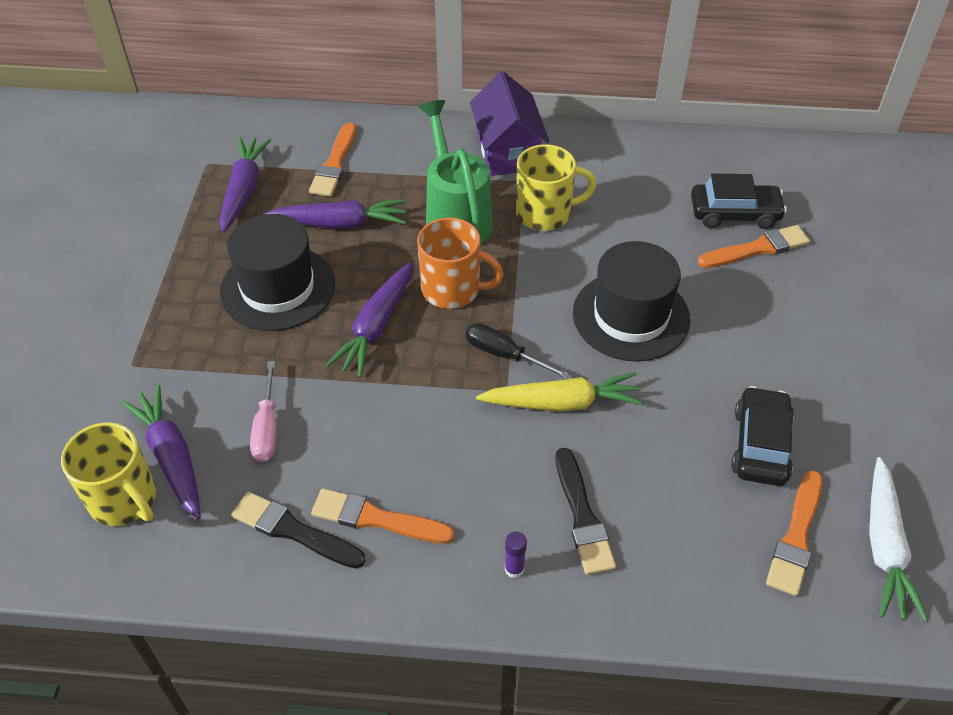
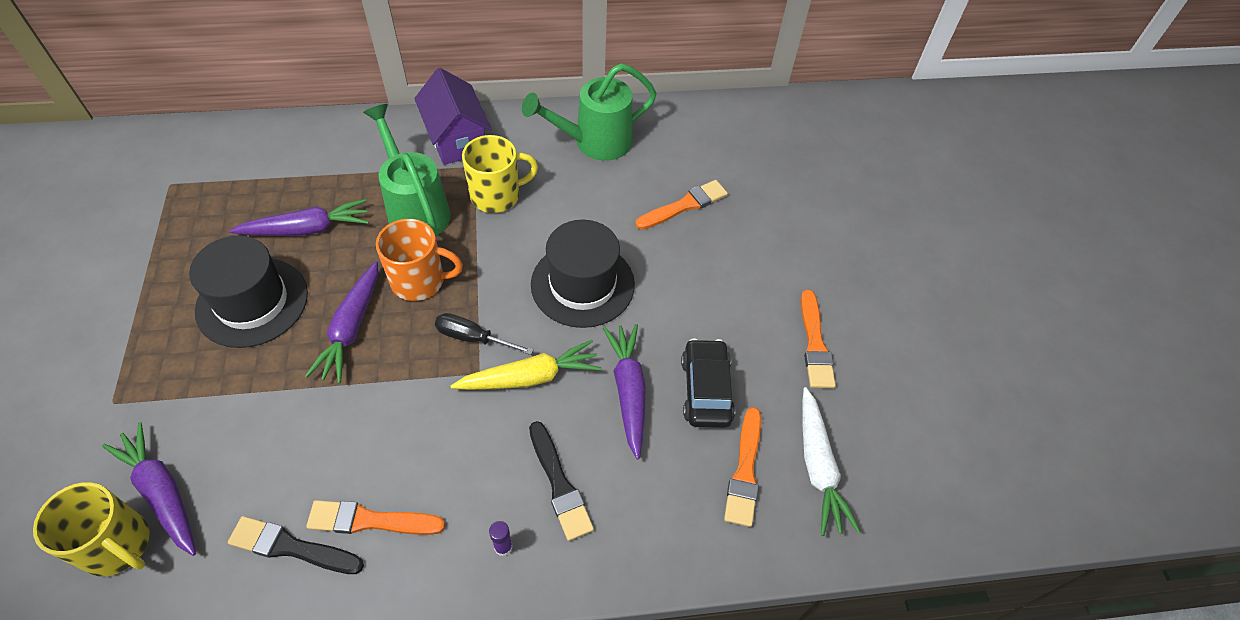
camera: 15 degrees left, 5 degrees up
purple carrot [219,137,271,233] -> purple carrot moved to [603,324,646,459]
pink screwdriver [250,361,277,462] -> none
orange brush [309,122,356,197] -> orange brush moved to [801,290,836,388]
black car [691,173,787,229] -> none
none -> green watering can [522,63,657,161]

